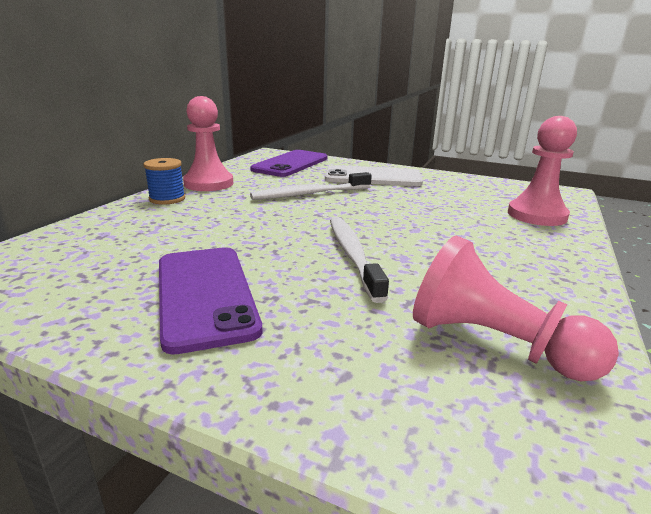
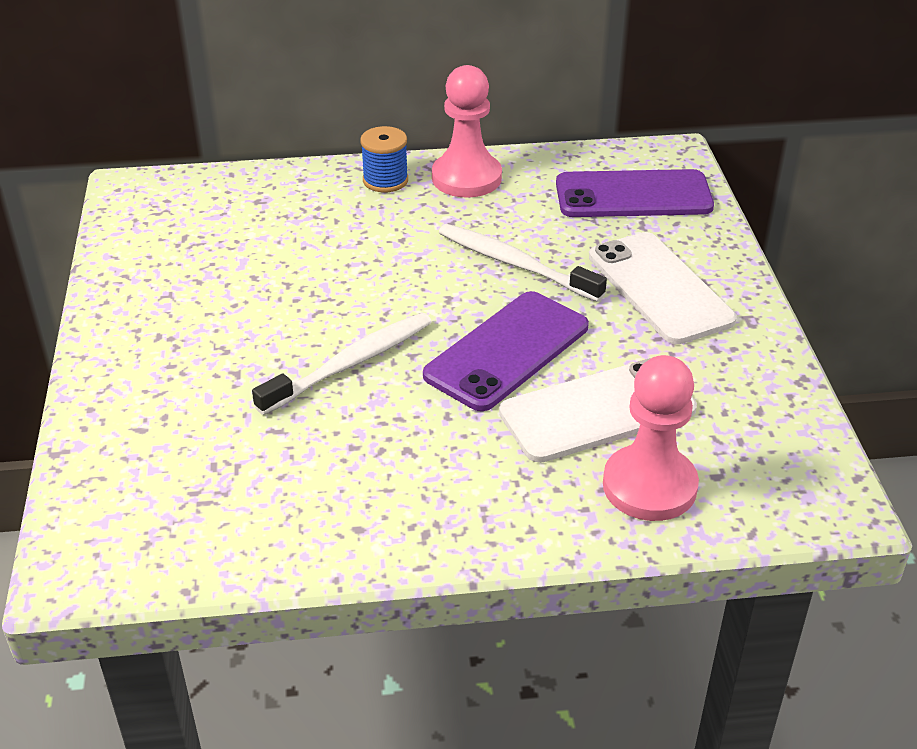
camera: 60 degrees right, 15 degrees up
purple phone [159,247,262,355] -> purple phone moved to [423,291,589,411]
pink pawn [413,235,619,381] -> none
none -> white phone [499,358,697,463]

